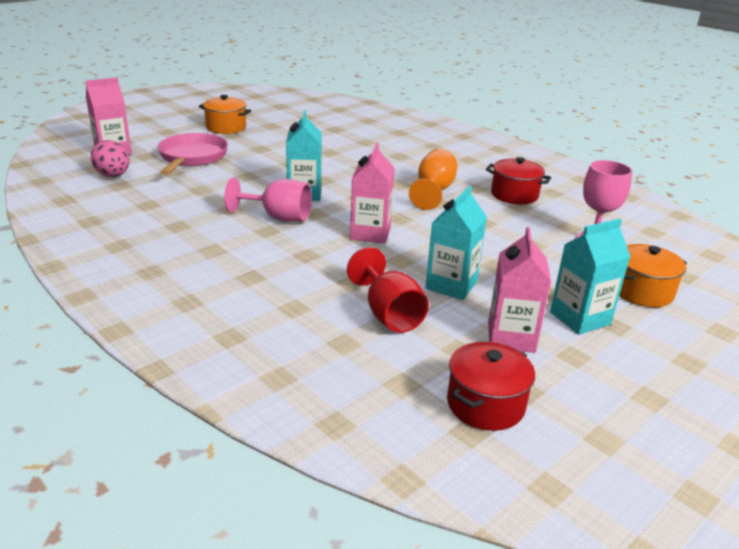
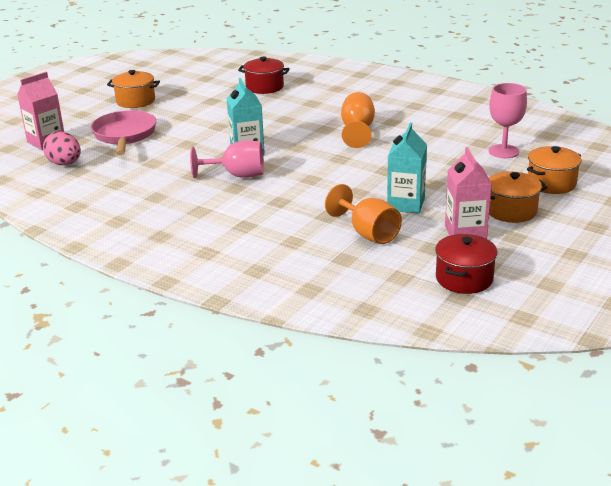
camera: 10 degrees left, 0 degrees up
red goblet [347,247,429,333] -> orange goblet [325,184,402,244]
pink carton [350,142,395,244] -> none
red pot [486,157,551,204] -> red pot moved to [238,57,290,94]
turquoise carton [550,219,631,335] -> orange pot [489,172,548,223]

